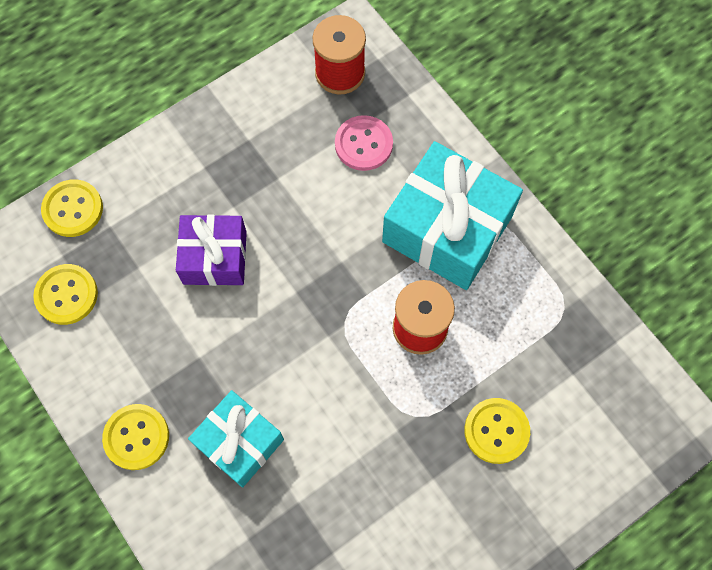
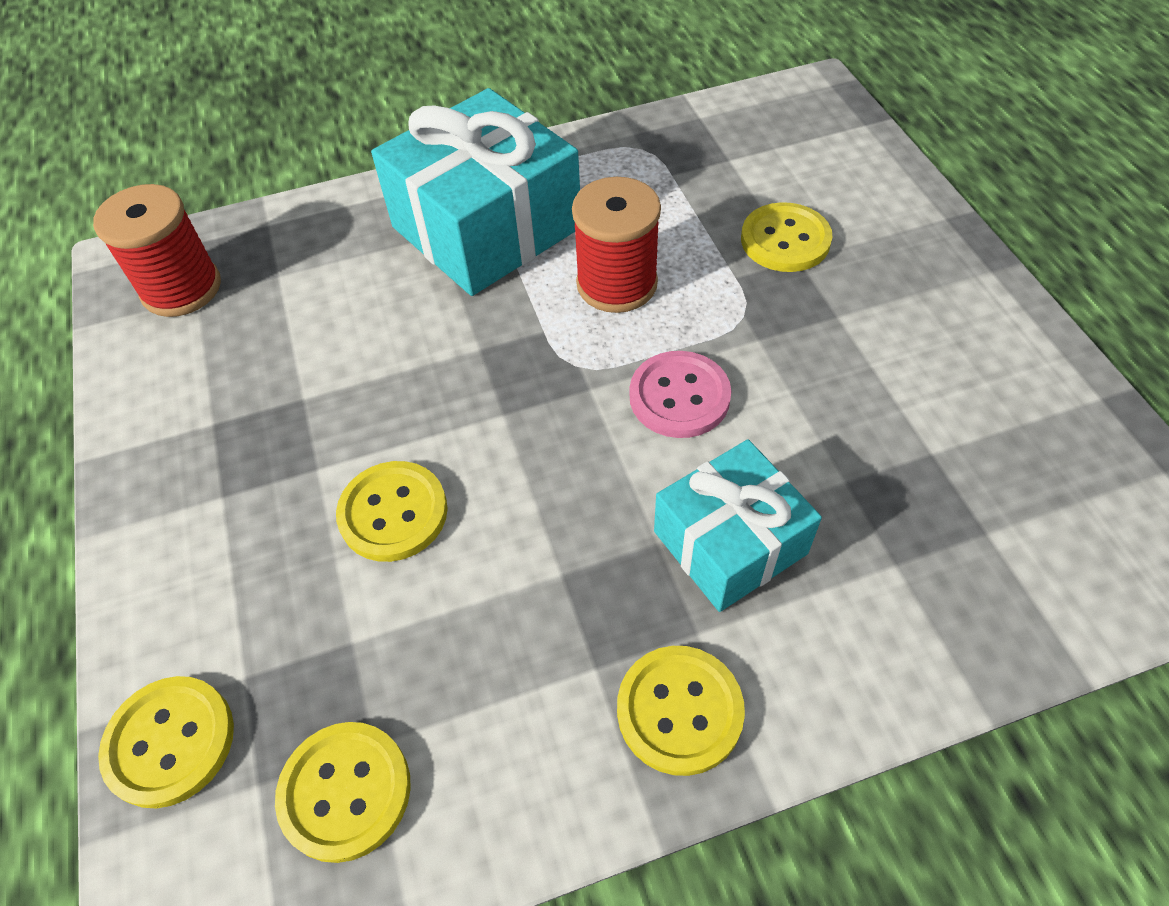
camera: 70 degrees left, 15 degrees down
purple gift [176,215,247,286] -> yellow button [336,461,448,562]
pink button [335,115,393,171] -> pink button moved to [630,351,731,438]

